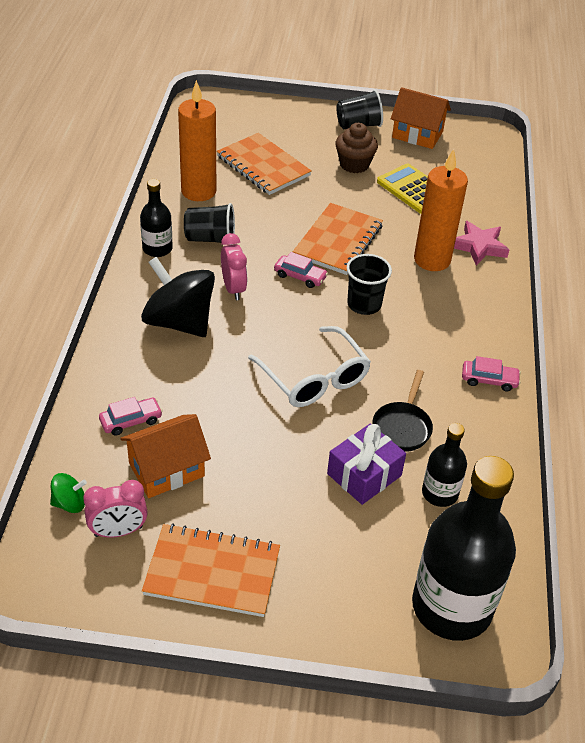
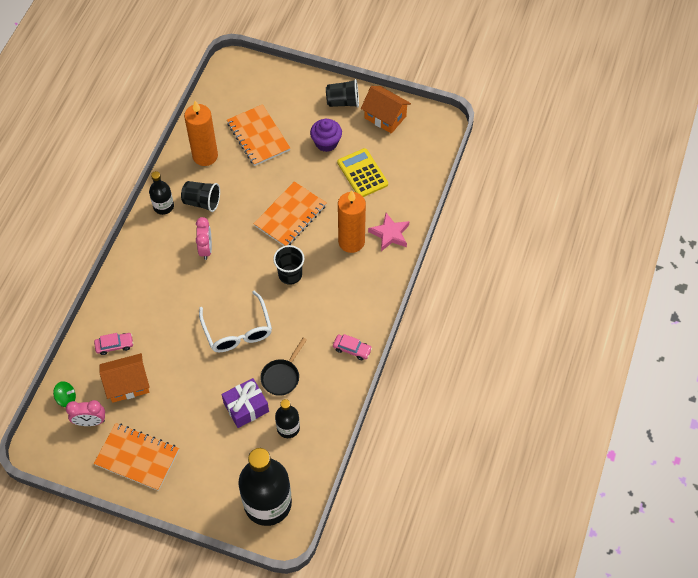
camera: 15 degrees right, 15 degrees up
black spinning top [141,257,215,337] -> none
pink car [274,252,328,288] -> none
brown cupcake [335,123,378,173] -> purple cupcake [310,119,342,152]

